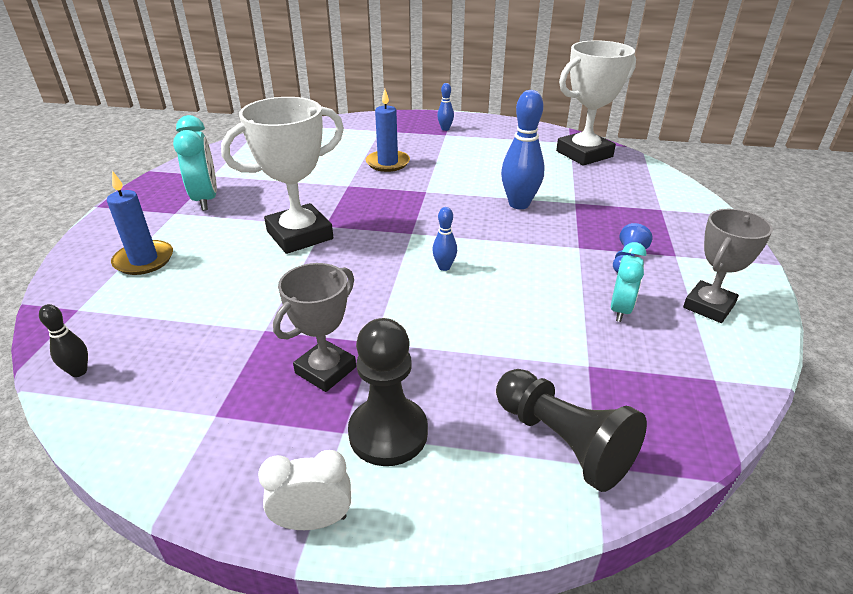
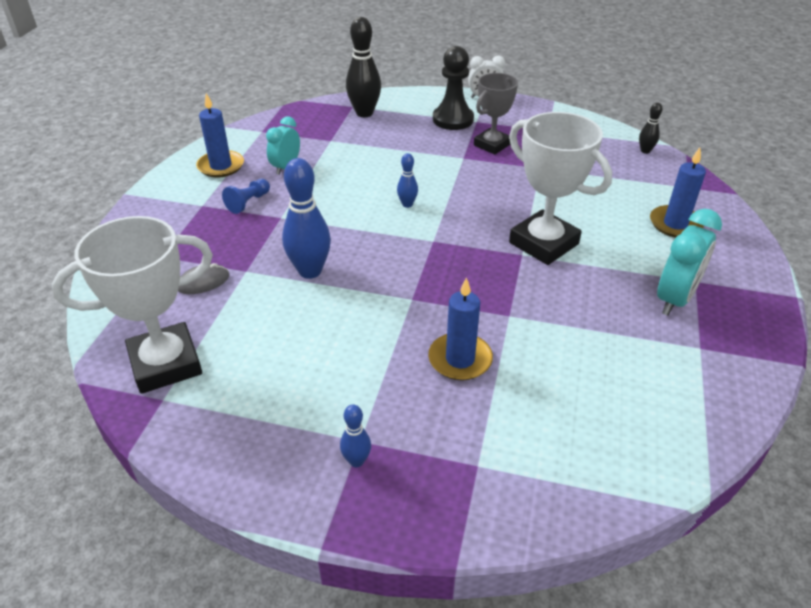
camera: 175 degrees left, 5 degrees up
turquoise clock [173,115,217,211] -> turquoise clock turned 135 degrees counterclockwise [657,209,722,315]
white trophy [221,97,344,254] -> white trophy turned 75 degrees clockwise [509,112,612,265]
black pawn [496,369,647,492] -> black bowling pin [346,17,381,117]
grey trophy [683,209,773,323] -> blue candle [196,93,244,178]
none -> grey mouse [178,263,230,294]

